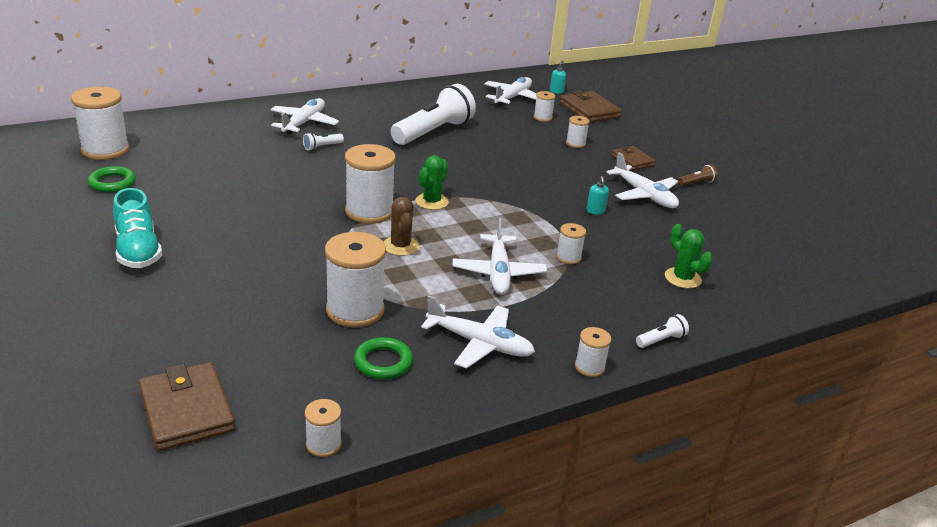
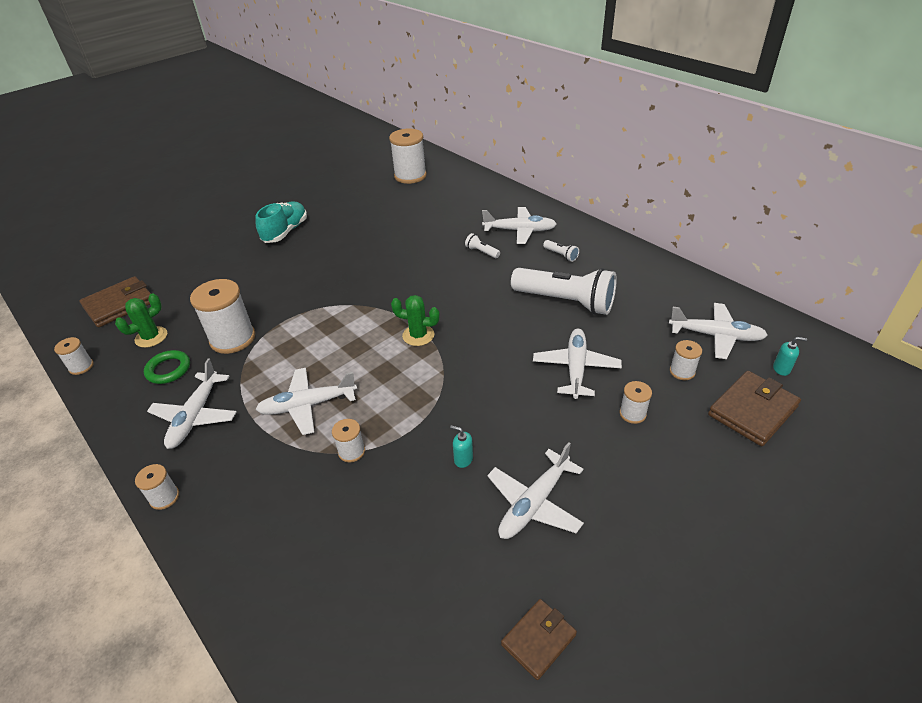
camera: 80 degrees right, 10 degrees up
green ring [88,166,136,193] -> none
turquoise shoe [113,188,162,268] -> turquoise shoe turned 150 degrees clockwise [256,202,307,243]
white spool [345,144,396,223] -> none
brown cactus [384,197,419,256] -> none
turquoise soap dispenser [586,176,609,215] -> turquoise soap dispenser turned 45 degrees clockwise [450,425,473,468]
brown wallet [612,146,656,170] -> brown wallet moved to [501,599,577,680]
white flashlight [636,314,689,348] -> white flashlight moved to [543,240,579,262]
green cactus [665,224,713,289] -> green cactus moved to [115,293,167,348]
brown flashlight [678,165,718,186] -> none
none -> white plane [533,329,622,399]

